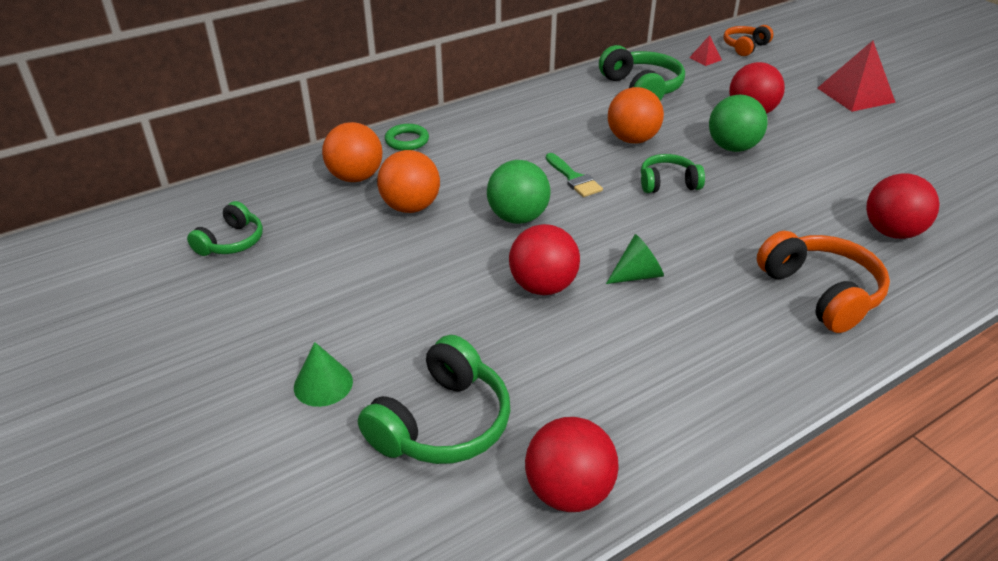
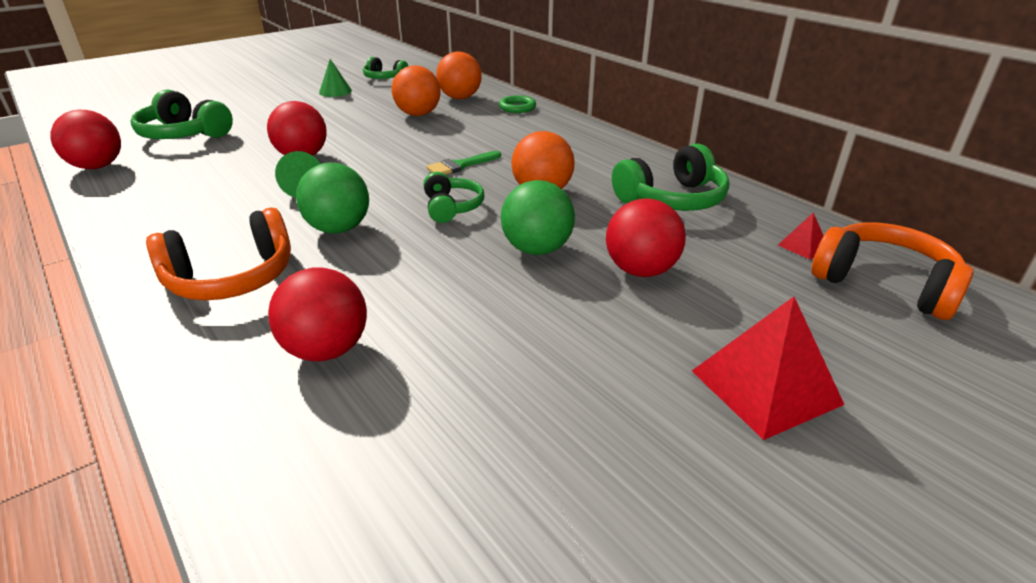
camera: 85 degrees right, 5 degrees down
green cone [294,342,353,407] -> green cone moved to [319,59,352,97]
green ball [487,160,550,224] -> green ball moved to [296,163,369,234]
orange headphones [723,25,773,56] -> orange headphones [812,223,973,320], size x1.61

